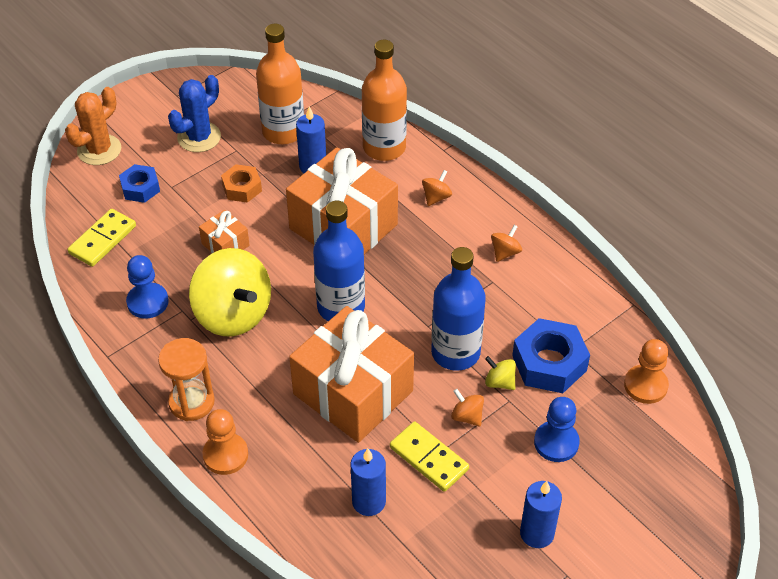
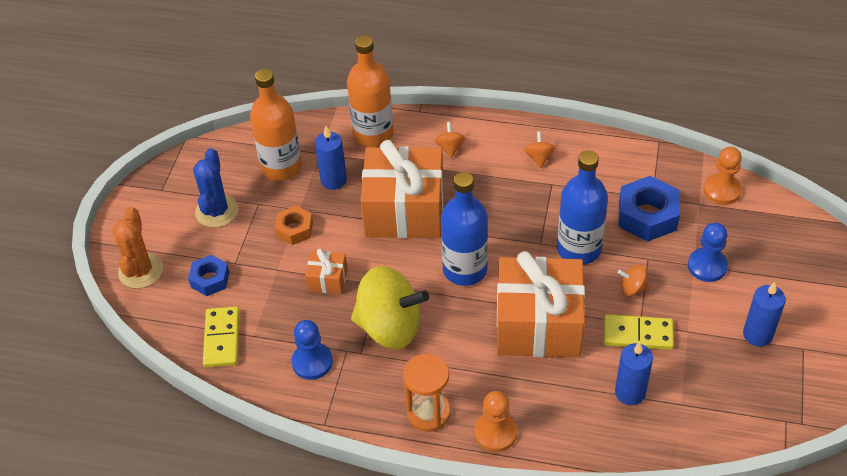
camera: 35 degrees left, 0 degrees up
yellow spinning top [485,356,516,390] -> none

